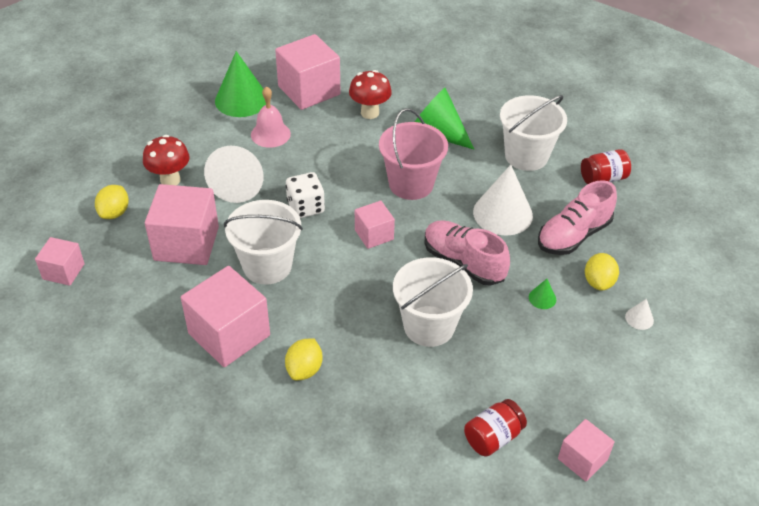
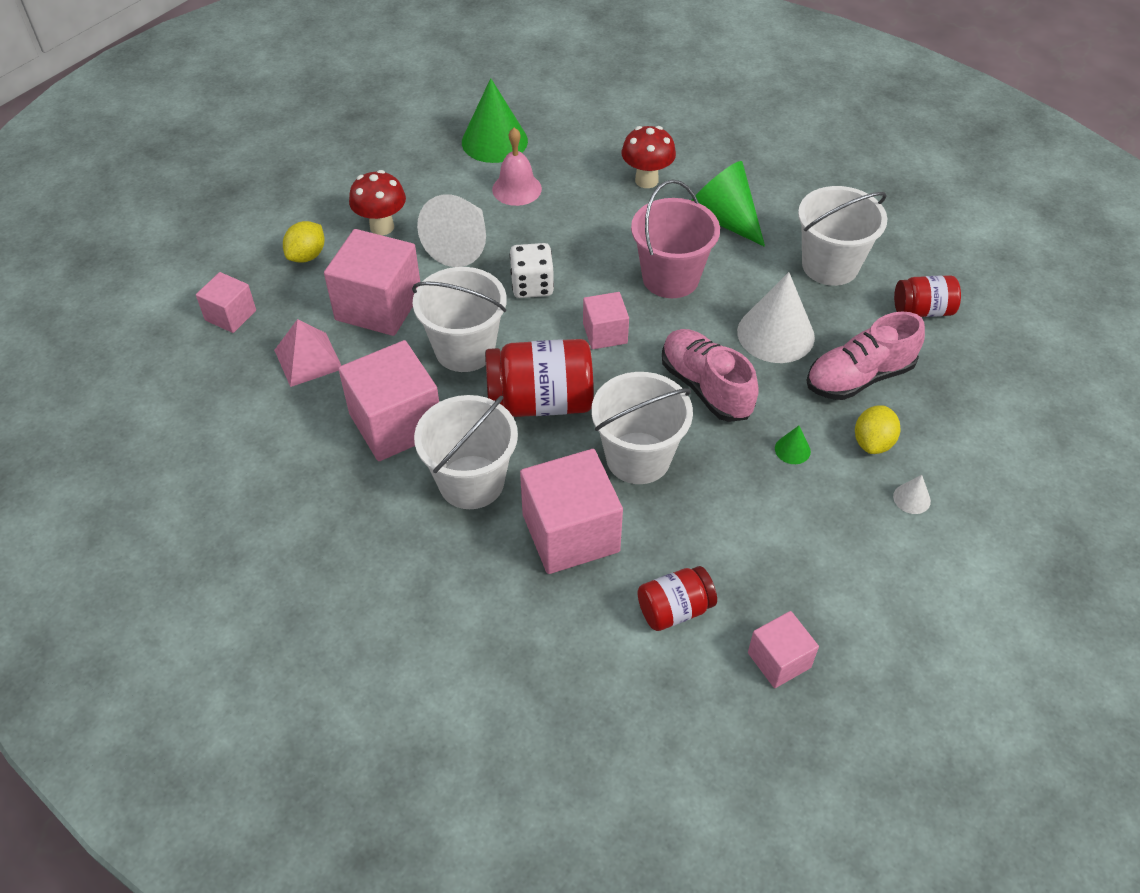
camera: 15 degrees right, 5 degrees up
pink cube [275,34,340,110] -> pink cube moved to [520,449,623,574]
yellow lemon [285,338,323,380] -> white bucket [414,395,518,509]
none -> pink pyramid [274,319,342,387]
none -> red jar [485,339,594,417]

